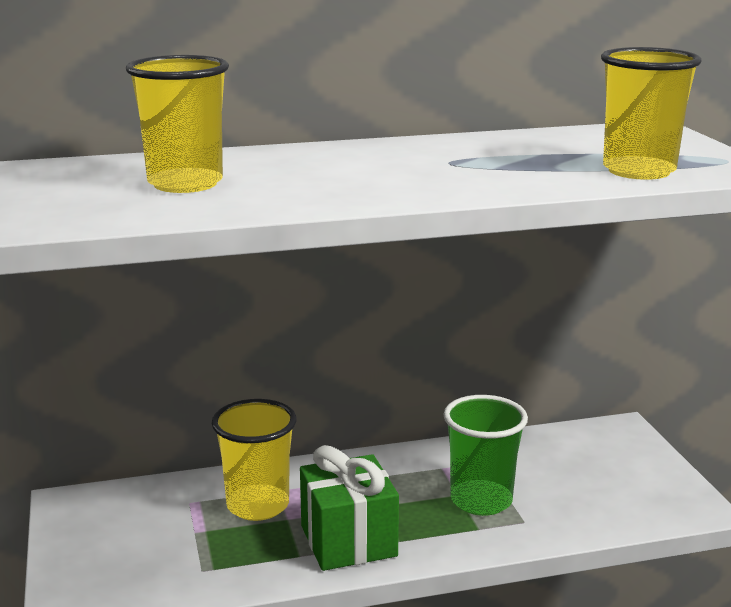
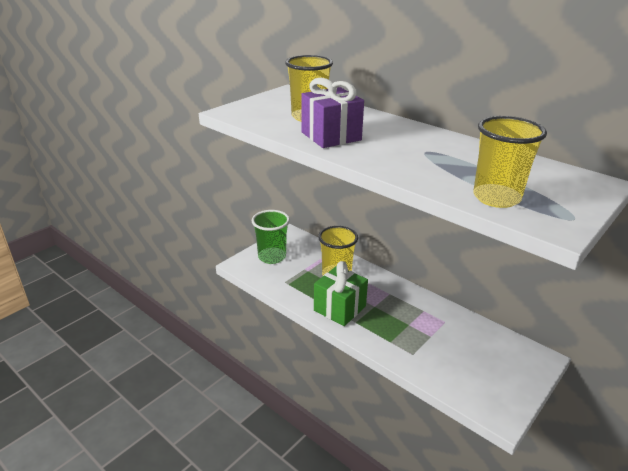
camera: 55 degrees right, 10 degrees up
green cup [443,395,528,516] -> green cup moved to [252,210,290,264]
none -> purple gift [301,78,364,148]

